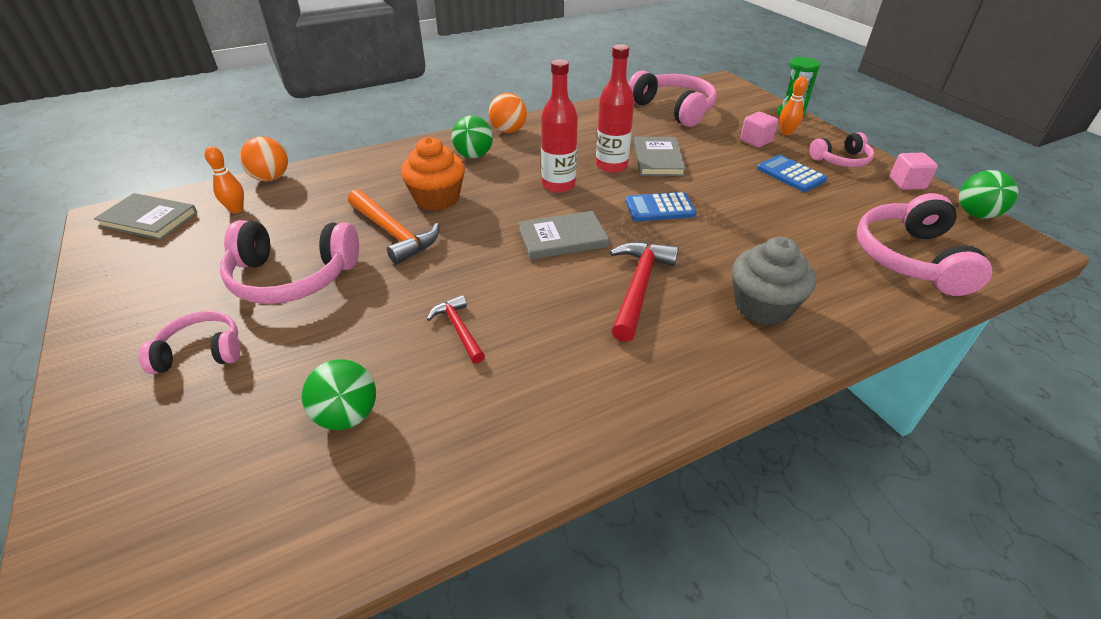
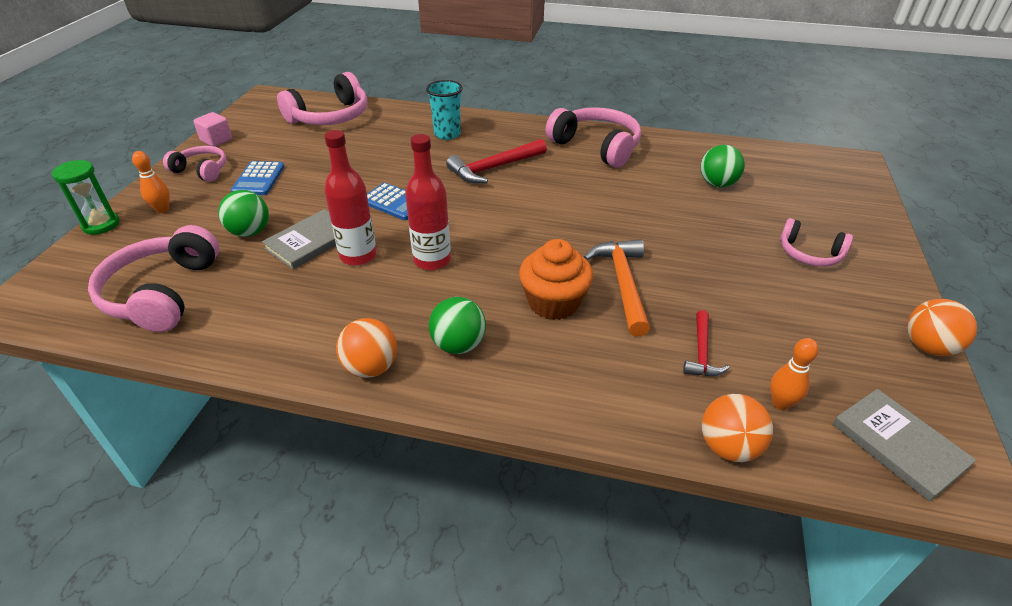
camera: 140 degrees left, 0 degrees up
pink headphones [220,220,359,304] -> pink headphones moved to [545,107,641,168]
red hammer [427,295,485,364] -> red hammer moved to [683,310,729,376]
grey book [518,211,609,260] -> none
grey cupcake [732,237,816,325] -> turquoise cup [426,80,463,140]
pink cube [740,112,778,148] -> none
green ball [959,170,1018,219] -> green ball moved to [218,190,269,237]
none -> orange ball [907,299,977,356]

